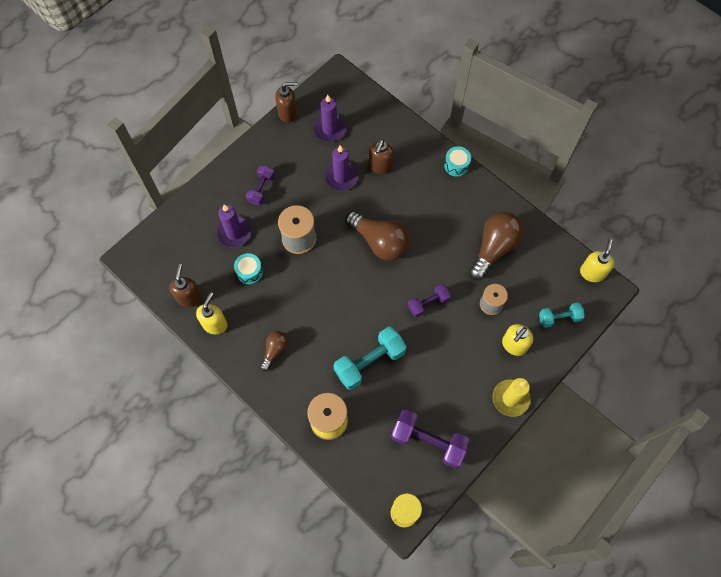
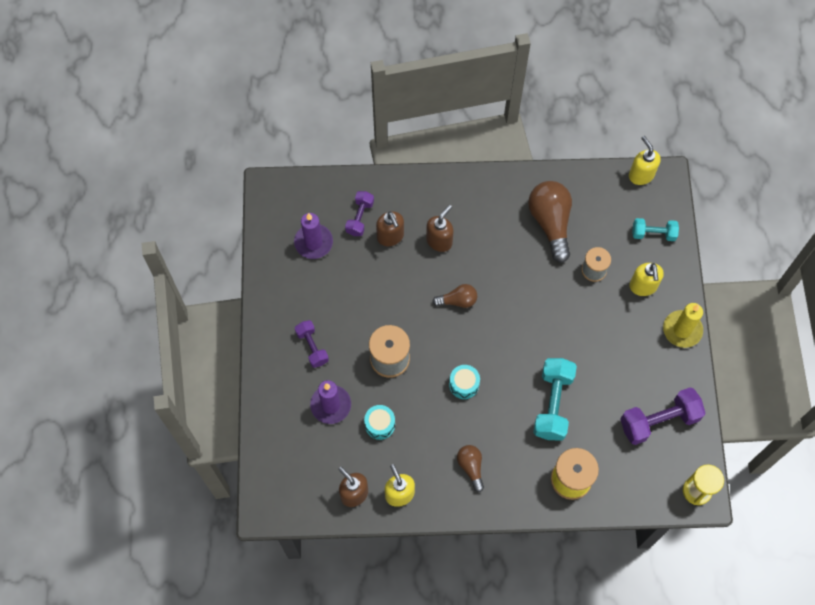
camera: 45 degrees left, 0 degrees up
brown soap dispenser [275,82,298,123] -> brown soap dispenser moved to [426,205,454,252]
purple candle [324,145,358,191] -> none
brown light bulb [345,211,410,261] -> brown light bulb [432,284,477,308], size x0.54
purple dumbbell [408,284,451,317] -> purple dumbbell moved to [345,191,374,236]
turquoise drum [444,146,471,177] -> turquoise drum moved to [449,365,480,399]
turquoise dumbbell [539,302,585,328] -> turquoise dumbbell turned 60 degrees clockwise [632,218,679,241]

